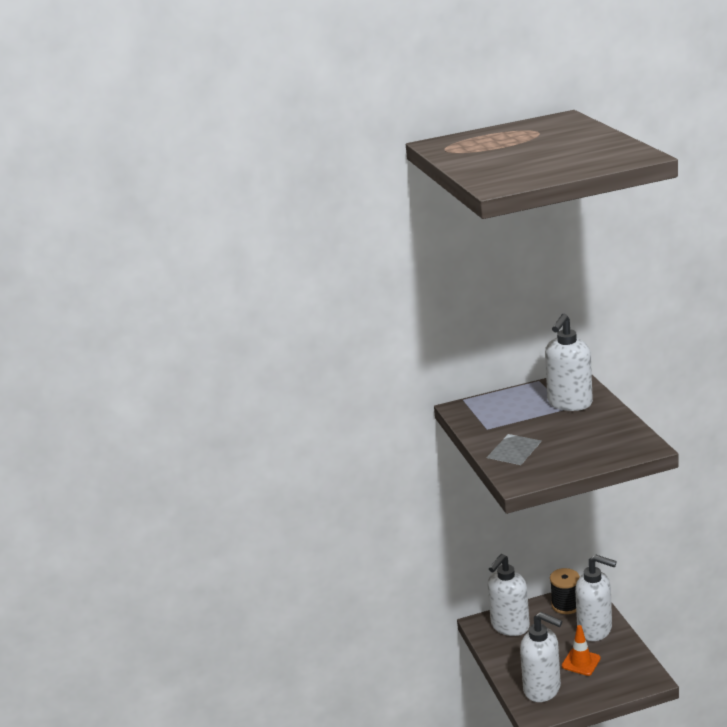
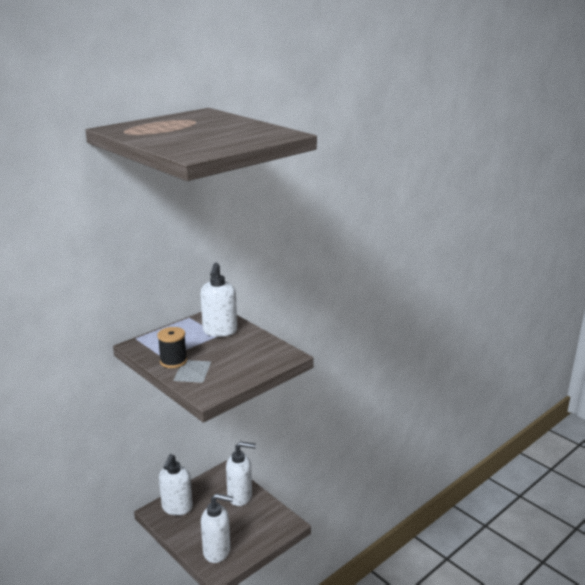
camera: 30 degrees left, 0 degrees up
black spool [550,568,580,614] -> black spool moved to [157,327,187,368]
orange traffic cone [562,625,601,676] -> none

